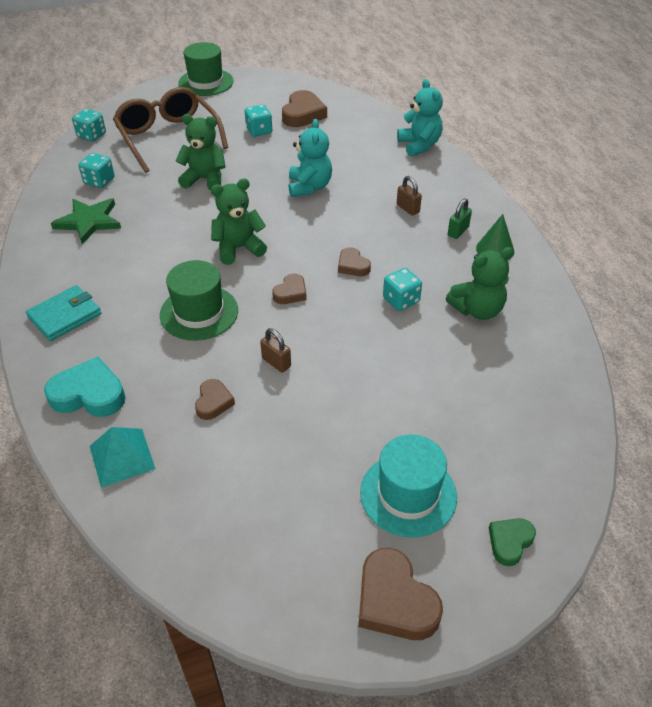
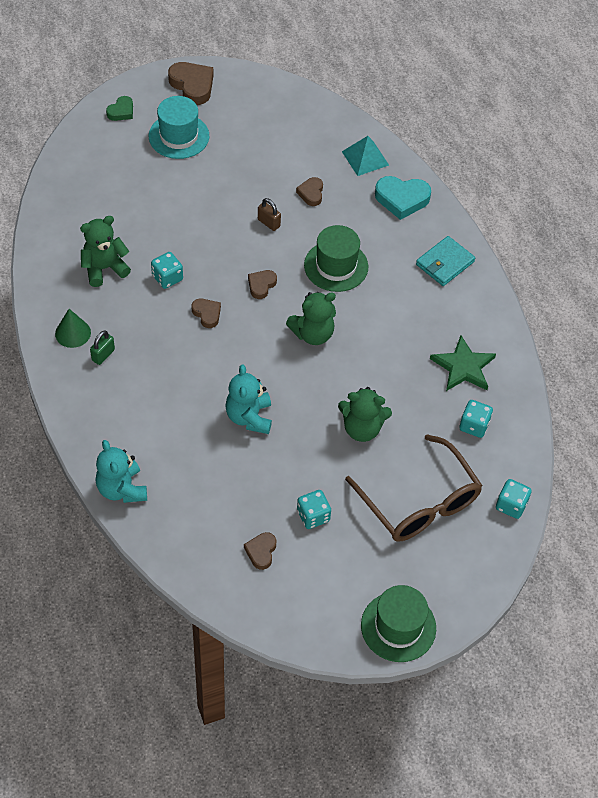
camera: 175 degrees right, 10 degrees up
brown heart [282,90,327,127] -> brown heart [244,532,276,570], size x0.58
brown padlock [397,176,422,216] -> none

